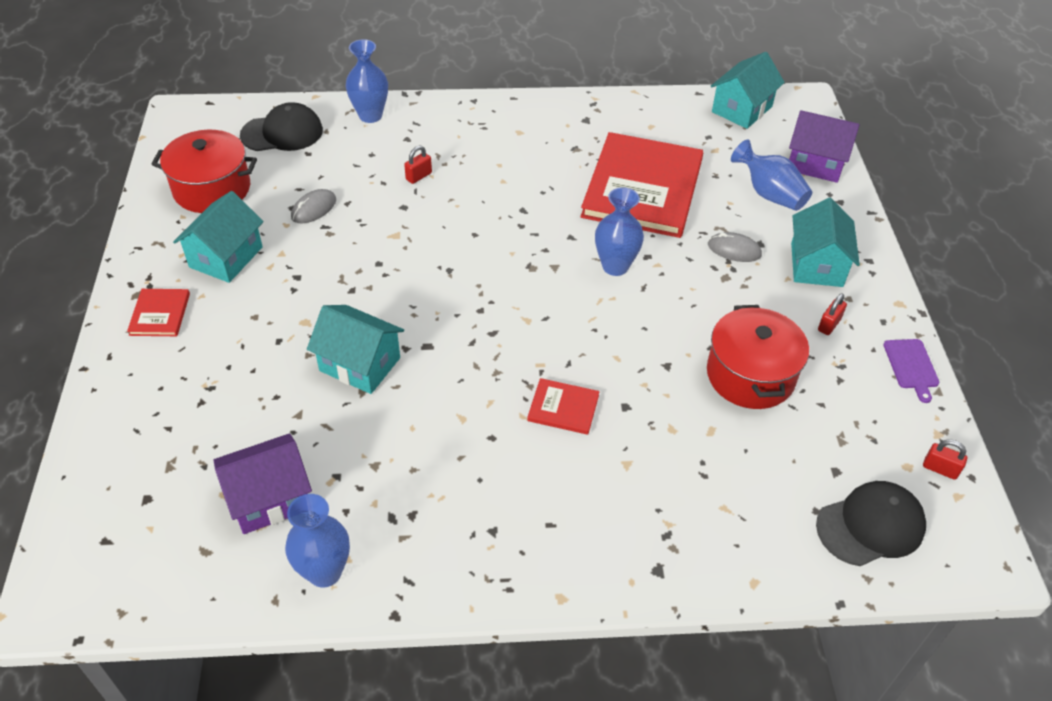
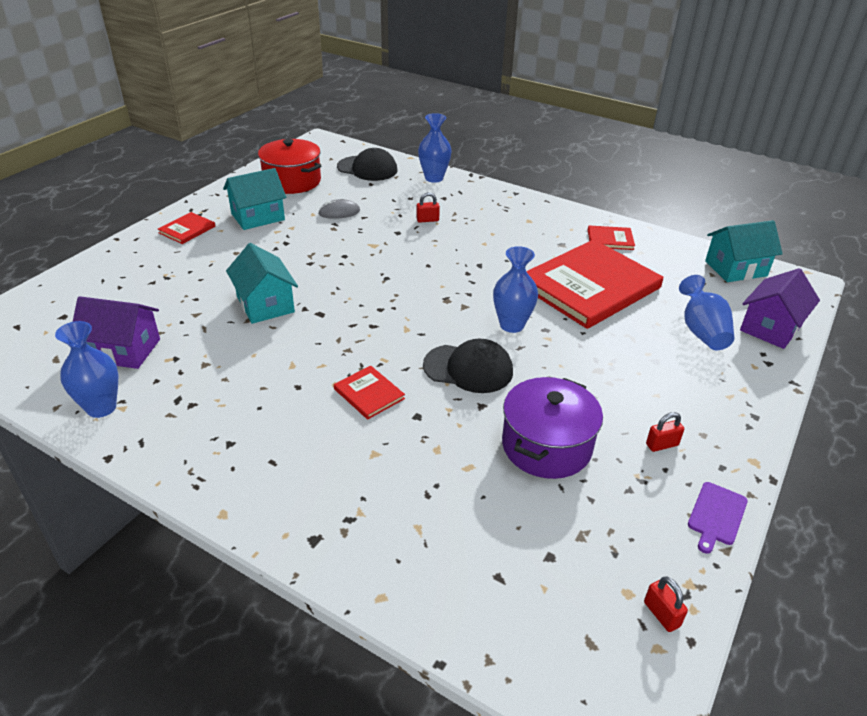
camera: 35 degrees right, 10 degrees down
red pot [707,305,809,409] -> purple pot [502,377,603,479]
grey mouse [708,232,762,262] -> none
purple house [789,110,860,183] -> purple house turned 75 degrees clockwise [740,268,820,349]
turquoise house [791,198,860,287] -> none
black cap [816,481,926,566] -> black cap moved to [423,339,513,393]
none -> red book [588,226,635,250]

